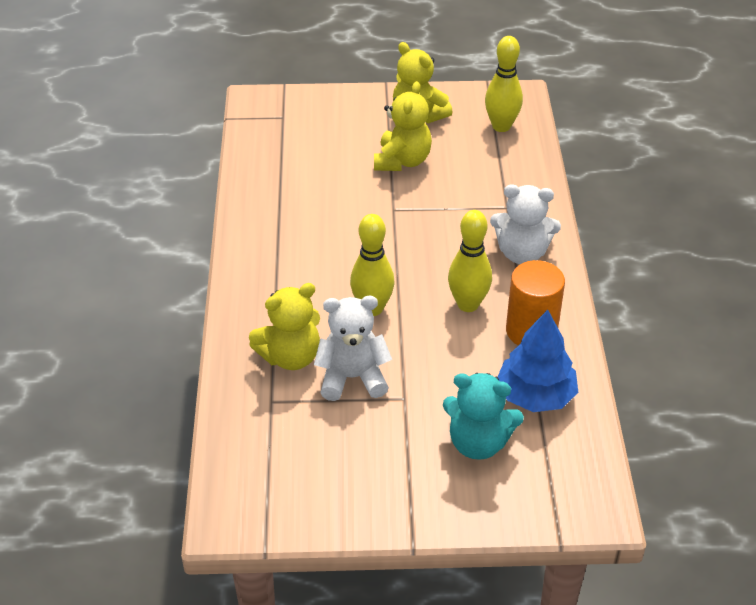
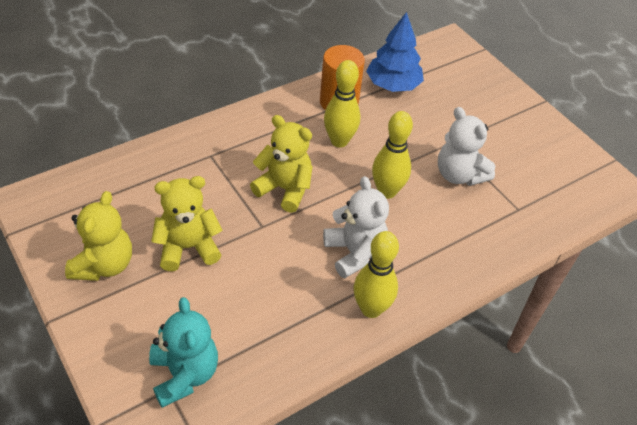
camera: 125 degrees left, 5 degrees up
yellow teddy bear [249,283,320,370] -> yellow teddy bear moved to [250,115,313,213]
turquoise teddy bear [443,373,524,460] -> turquoise teddy bear moved to [149,297,218,408]
yellow bowling pin [485,36,523,132] -> yellow bowling pin moved to [354,231,399,318]
white teddy bear [490,184,561,264] -> white teddy bear moved to [323,176,389,278]

